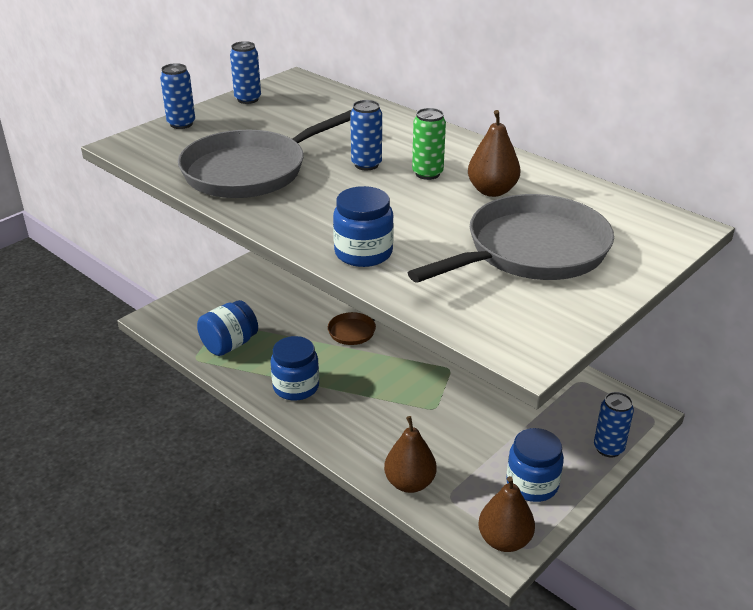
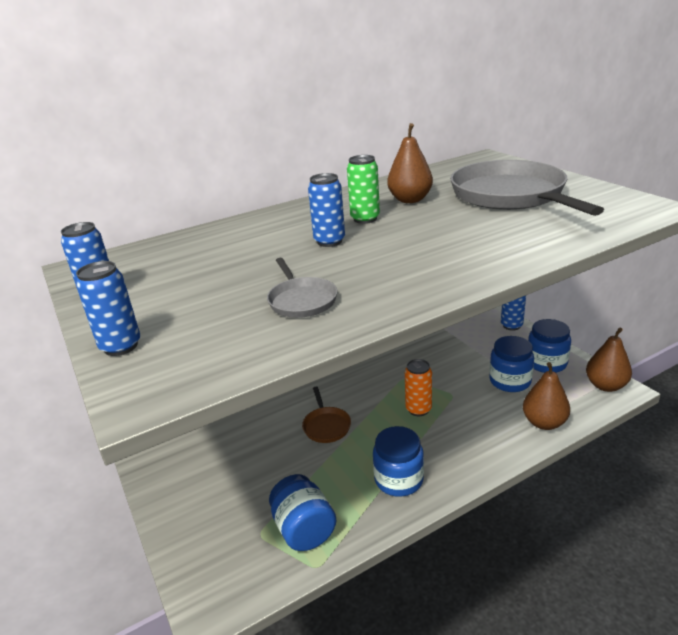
camera: 70 degrees left, 5 degrees down
grey pan [178,110,352,198] -> grey pan [267,258,337,318], size x0.46
blue jar [333,186,394,267] -> blue jar moved to [489,336,534,392]
none -> orange can [405,359,432,416]

